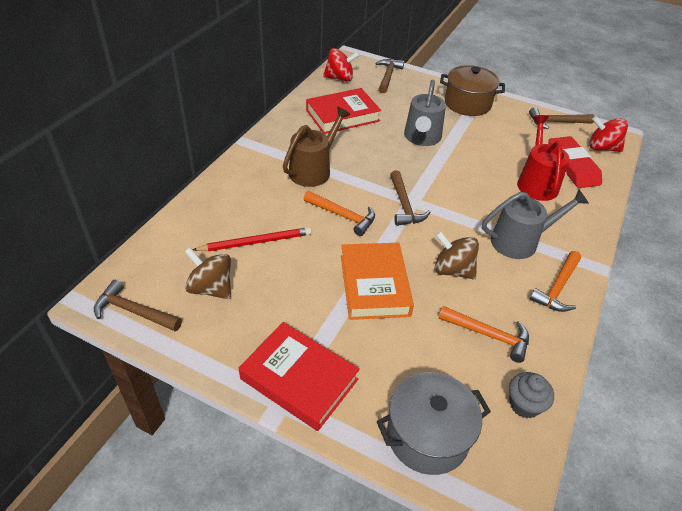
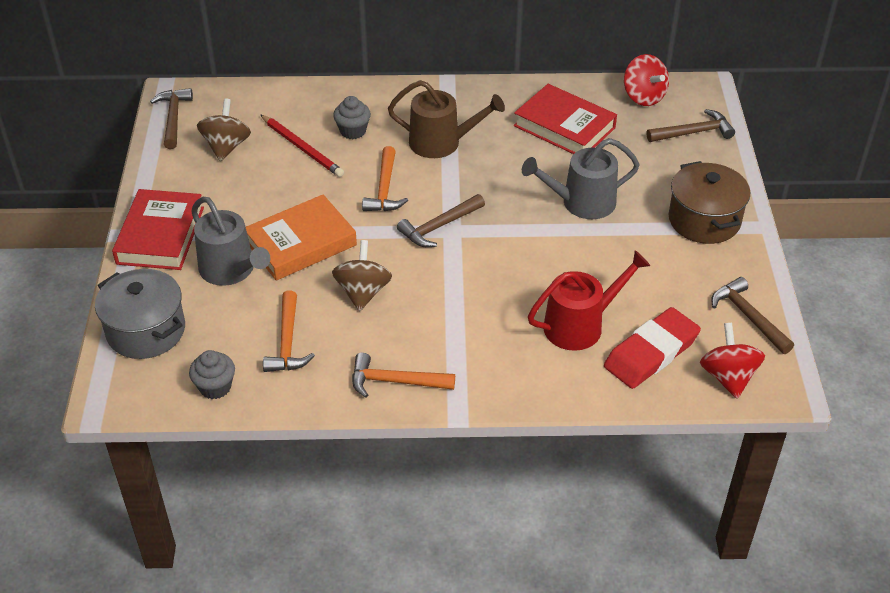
camera: 65 degrees right, 0 degrees up
grey watering can [482,189,589,259] -> grey watering can moved to [191,197,271,286]
none -> grey cupcake [333,96,371,139]

